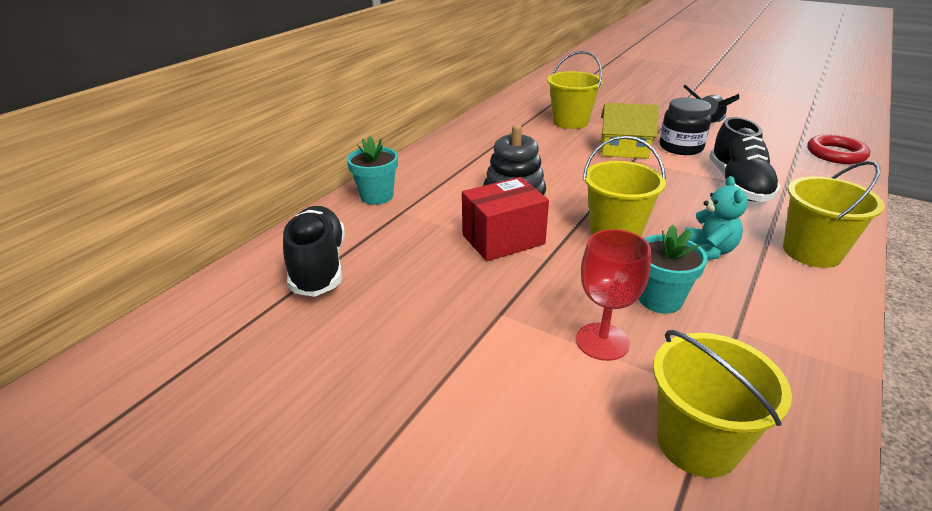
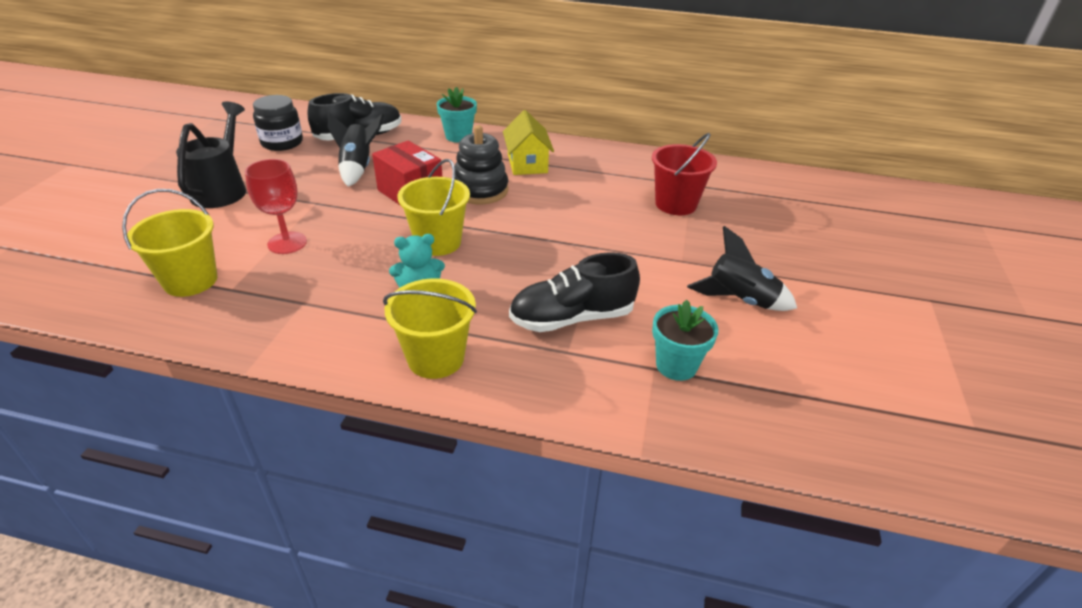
camera: 70 degrees right, 5 degrees up
yellow bucket [547,51,603,129] -> red bucket [652,133,717,215]
yellow house [601,103,659,159] -> yellow house moved to [503,110,554,175]
turquoise flower pot [639,225,707,314] -> turquoise flower pot moved to [652,300,719,381]
black jar [660,97,711,155] -> black jar moved to [253,95,303,151]
red ring [807,134,870,164] -> none
none -> black watering can [176,102,246,208]
none -> black rocket [328,113,384,187]

